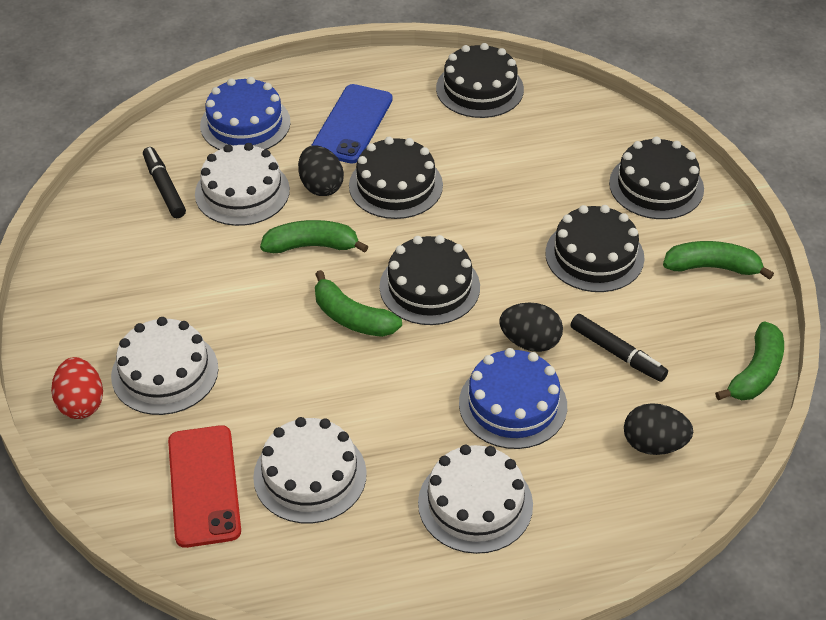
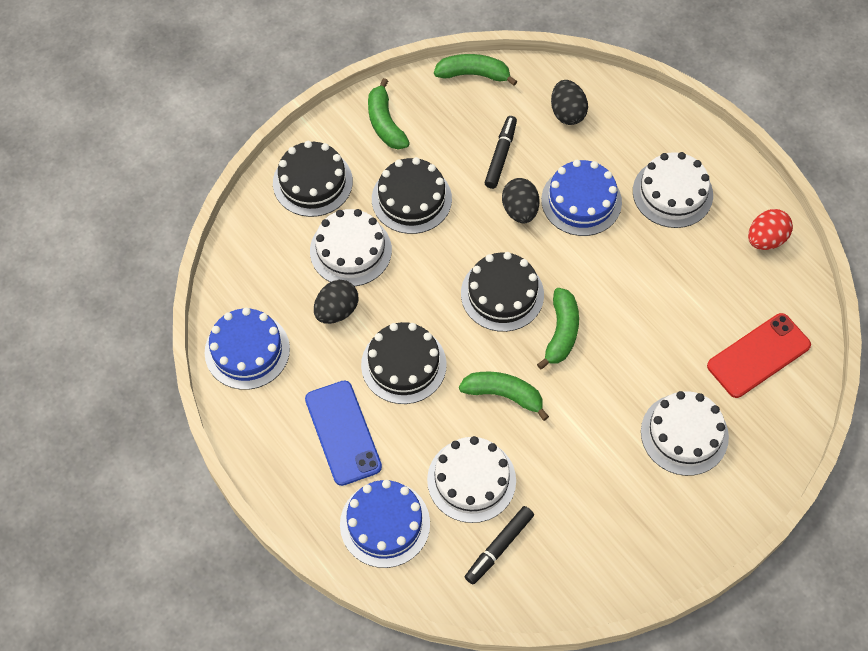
camera: 115 degrees left, 15 degrees up
red egg [51,357,103,419] -> red egg moved to [748,209,793,250]
white cake [253,417,367,524] -> white cake moved to [310,209,392,286]
green banana [260,220,369,253] -> green banana turned 135 degrees clockwise [459,372,549,421]
black egg [298,146,344,196] -> black egg moved to [314,280,359,324]
blue phone [311,84,393,164] -> blue phone turned 75 degrees clockwise [305,380,382,486]
black cake [436,43,524,118] -> blue cake [205,308,290,390]

